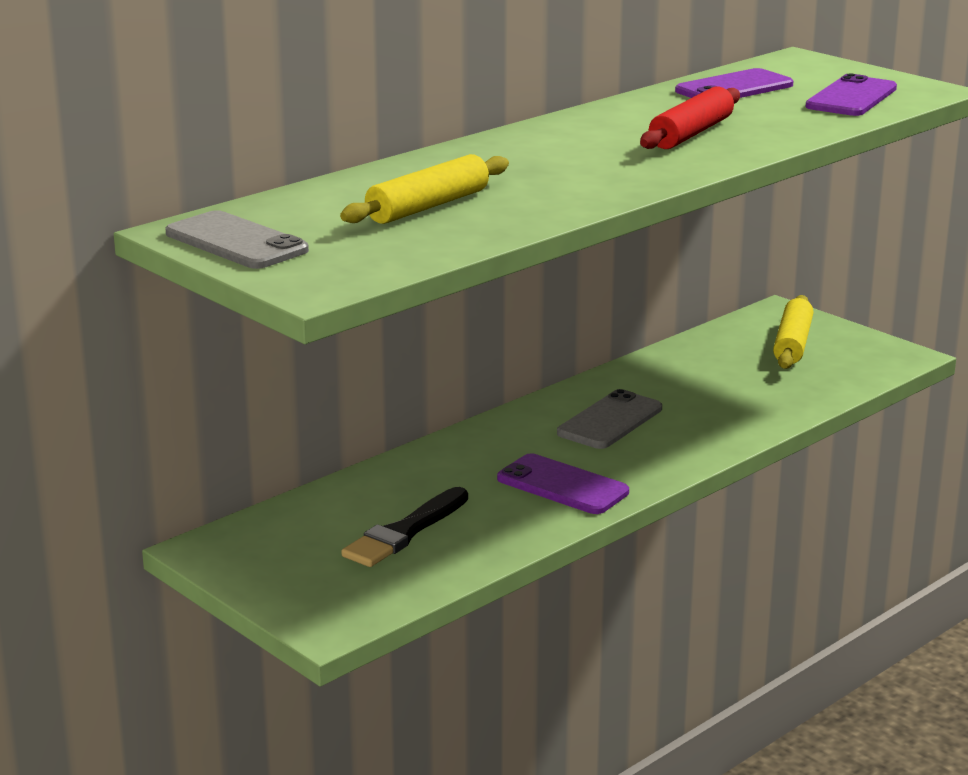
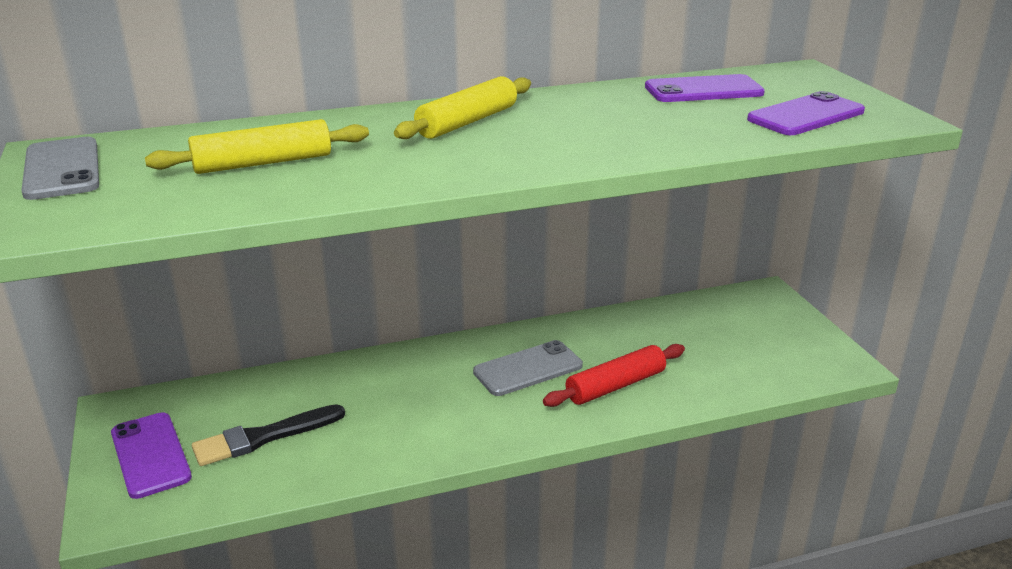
camera: 25 degrees right, 5 degrees up
purple phone [497,453,629,514] -> purple phone moved to [111,412,192,499]
red rolling pin [640,86,740,149] -> red rolling pin moved to [543,344,685,407]
yellow rolling pin [773,295,813,369] -> yellow rolling pin moved to [394,76,531,139]

